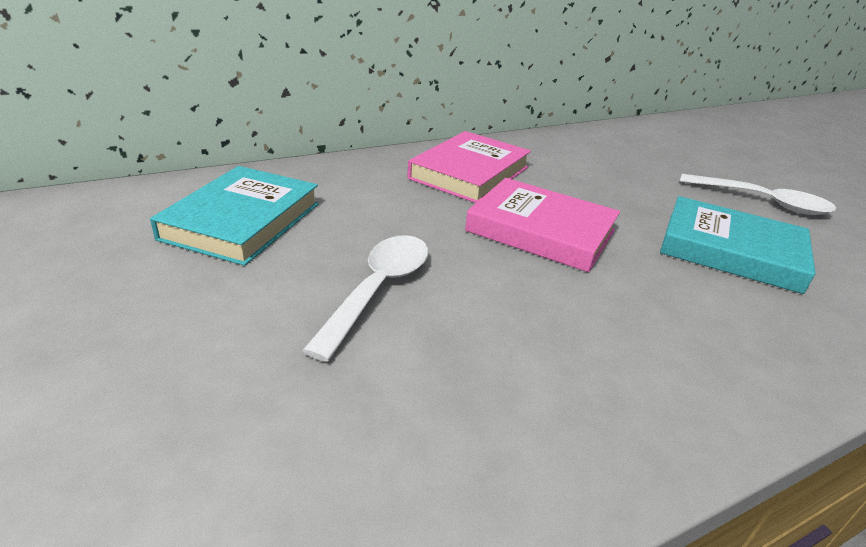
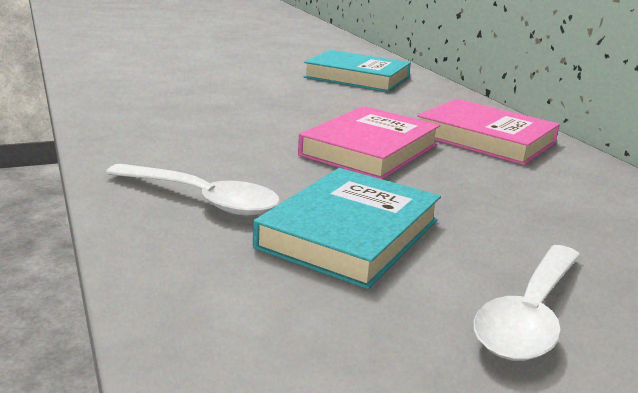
camera: 95 degrees right, 10 degrees down
white spoon [302,235,428,362] -> white spoon moved to [106,164,280,216]

